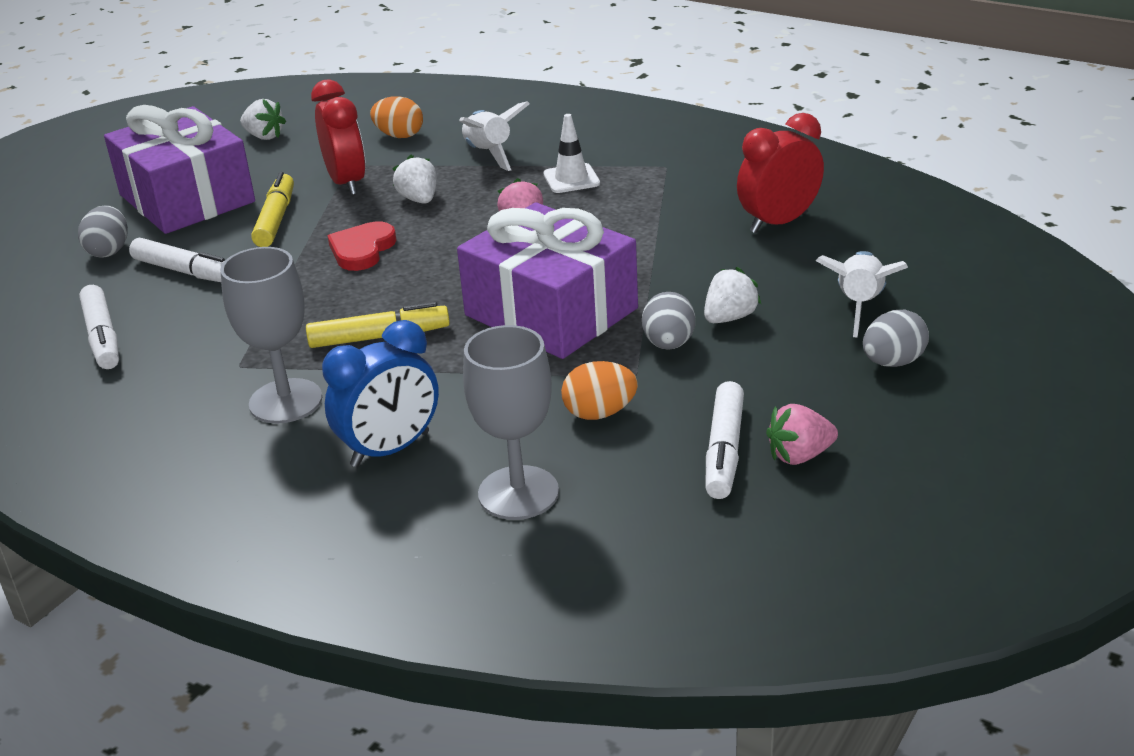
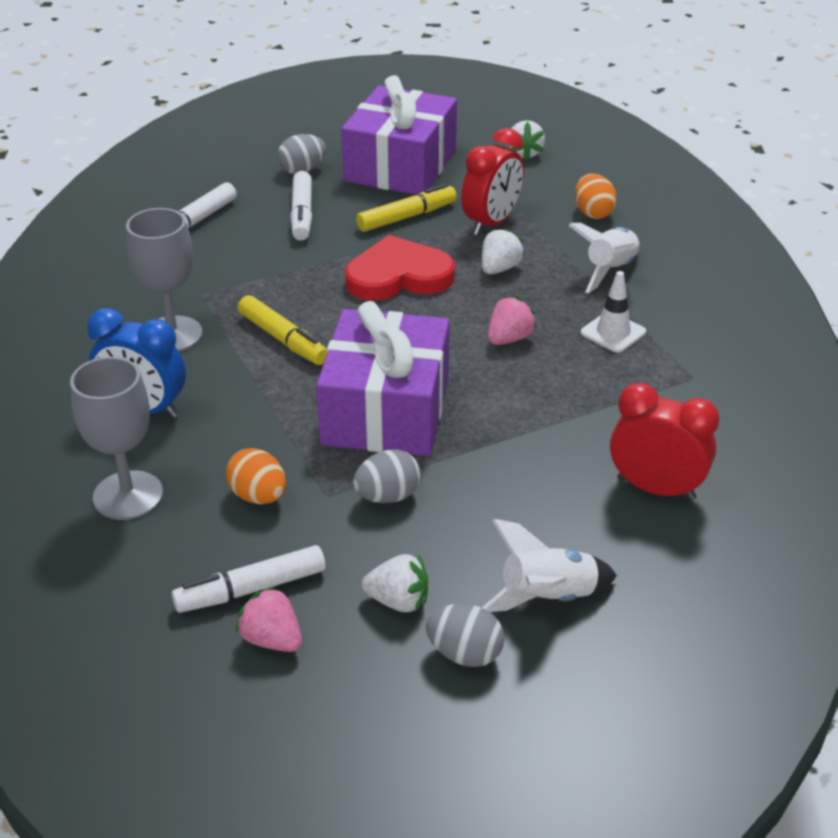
camera: 55 degrees right, 5 degrees up
red heart [328,221,397,271] -> red heart [345,235,455,300], size x1.54
white strawberry [704,267,761,323] -> white strawberry moved to [362,554,428,612]

